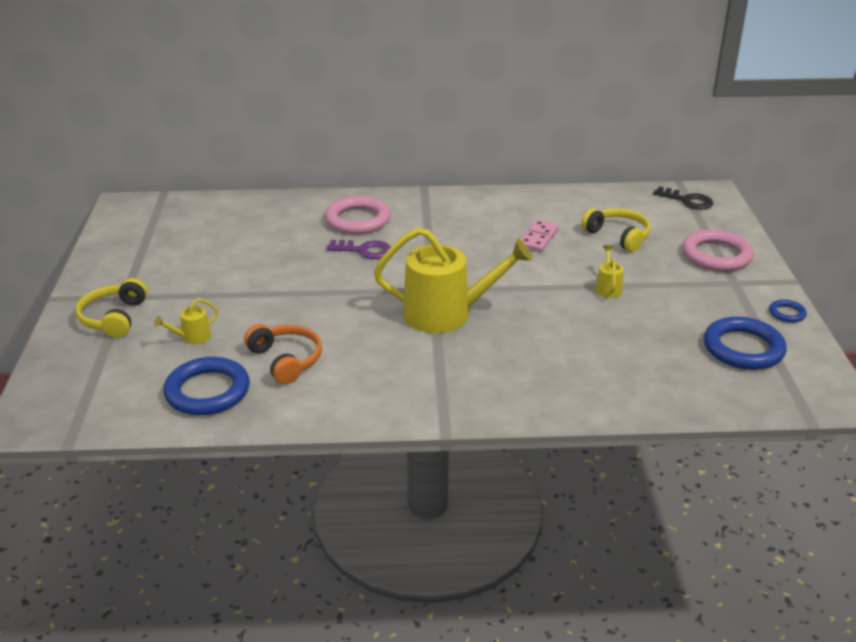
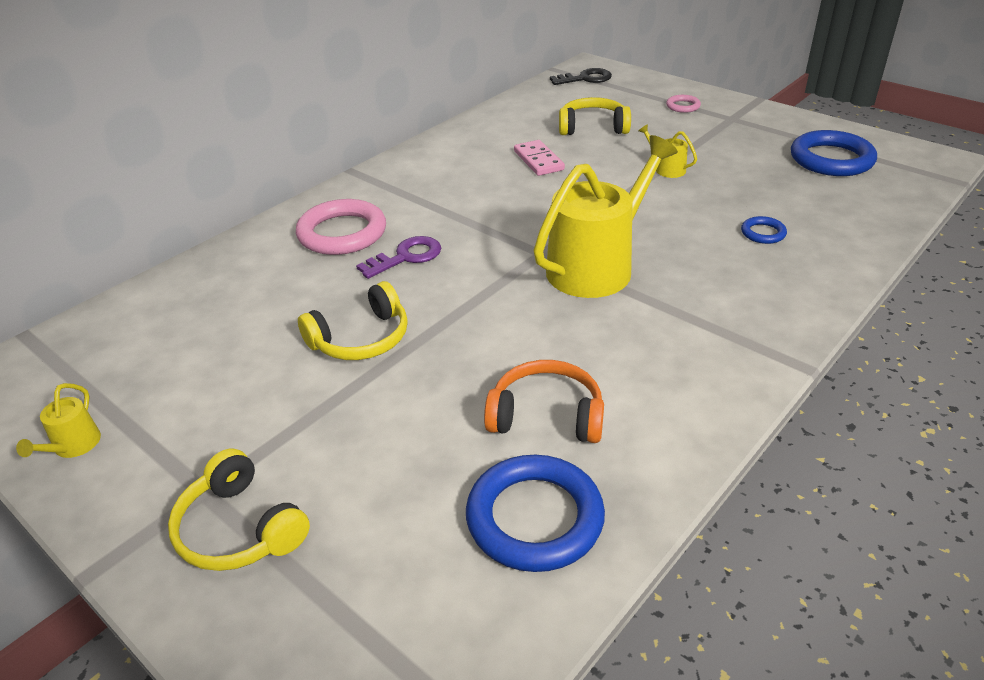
camera: 45 degrees left, 5 degrees up
yellow watering can [154,298,218,344] -> yellow watering can moved to [16,383,101,458]
pink ring [682,229,754,271] -> pink ring [666,95,701,113], size x0.47
blue ring [769,299,807,323] -> blue ring moved to [741,216,787,244]
none -> yellow headphones [298,281,408,360]

